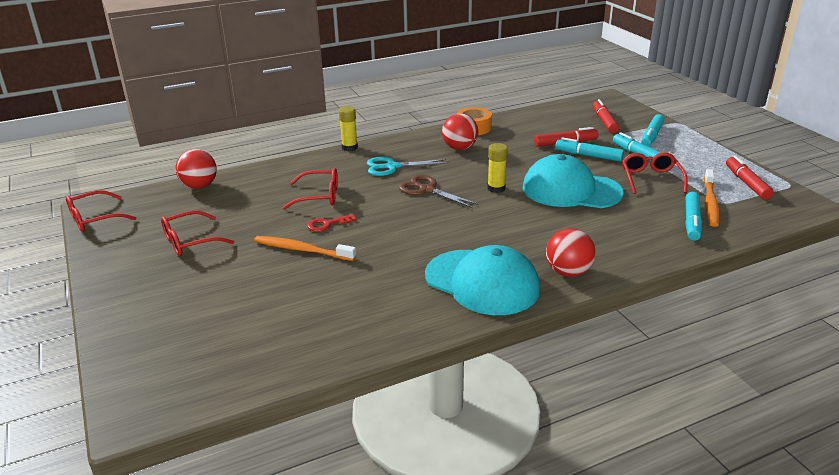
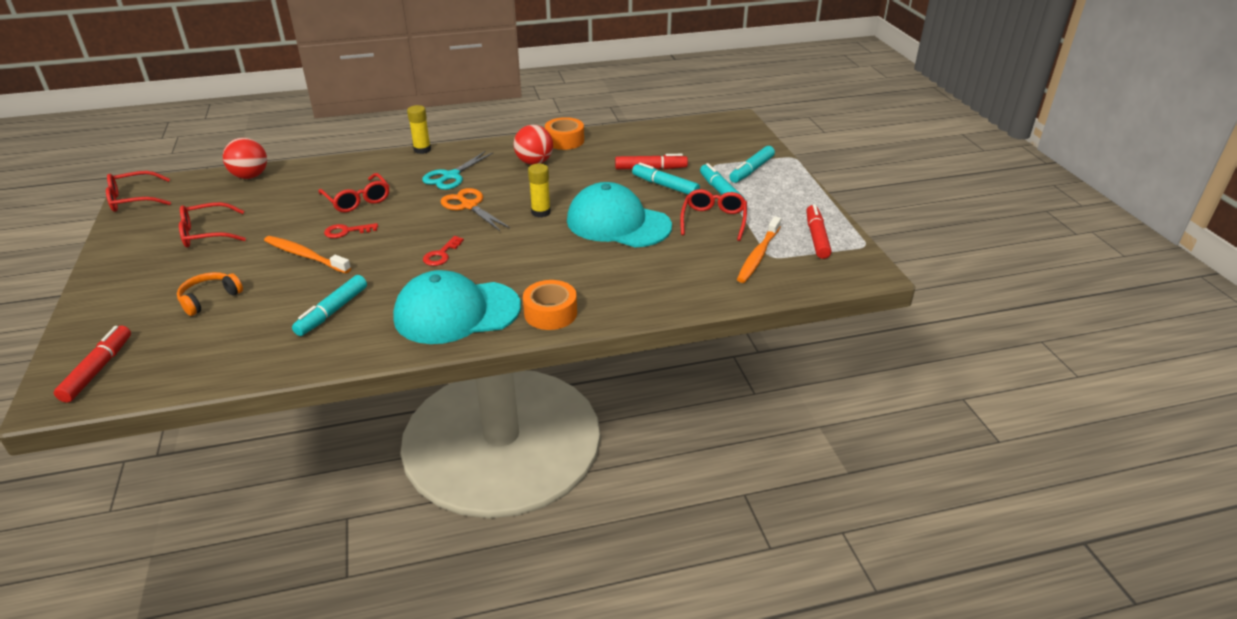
camera: 10 degrees right, 5 degrees up
red glasses [282,168,338,210] -> red glasses turned 45 degrees clockwise [319,173,389,213]
turquoise scissors [367,157,448,176] -> turquoise scissors turned 60 degrees counterclockwise [422,151,493,190]
brown scissors [399,175,479,208] -> orange scissors [441,188,510,231]
turquoise cap [425,245,540,315] -> turquoise cap turned 120 degrees clockwise [393,270,521,344]
red ball [546,228,596,277] -> orange tape [523,280,577,330]
red marker [593,99,619,133] -> red marker moved to [54,326,131,403]
turquoise marker [685,192,702,241] -> turquoise marker moved to [292,275,367,336]
none -> orange headphones [177,272,243,316]
none -> red key [423,236,464,266]

